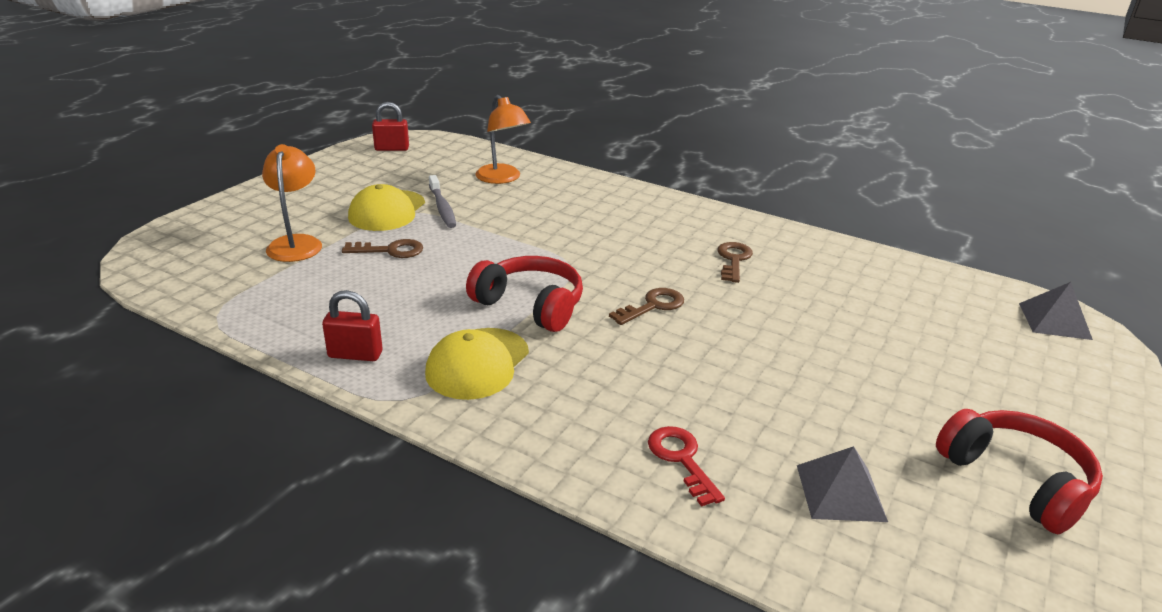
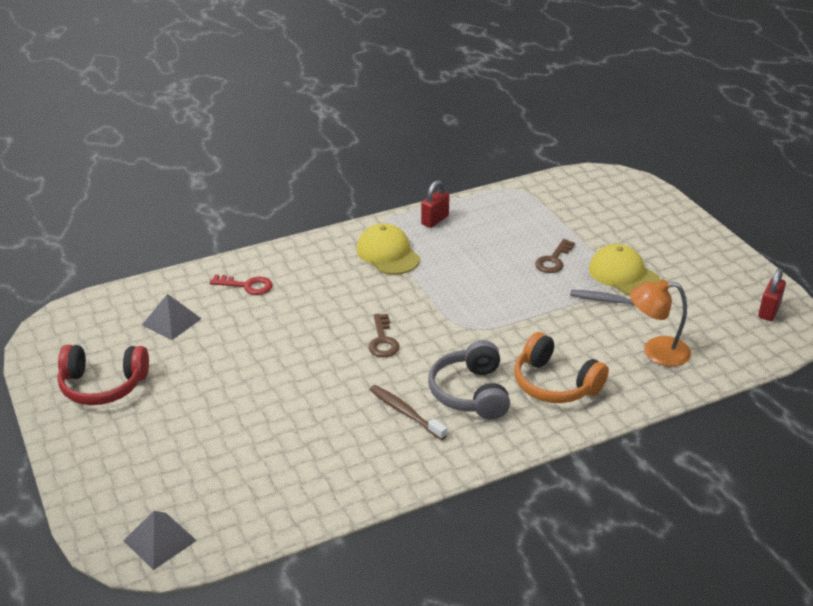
camera: 125 degrees right, 5 degrees up
orange lamp [262,144,322,262] -> none
red headphones [466,256,583,332] -> none
brown key [717,242,753,283] -> brown toothbrush [369,385,447,440]
none -> grey headphones [428,340,510,420]
none -> orange headphones [514,332,609,403]

